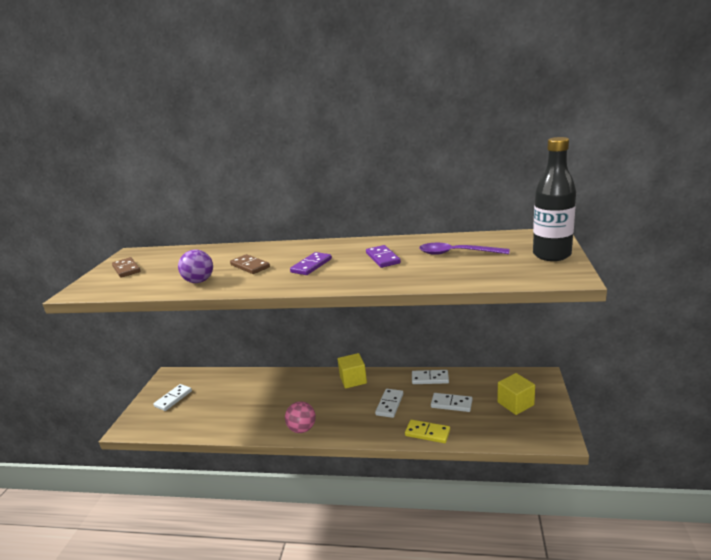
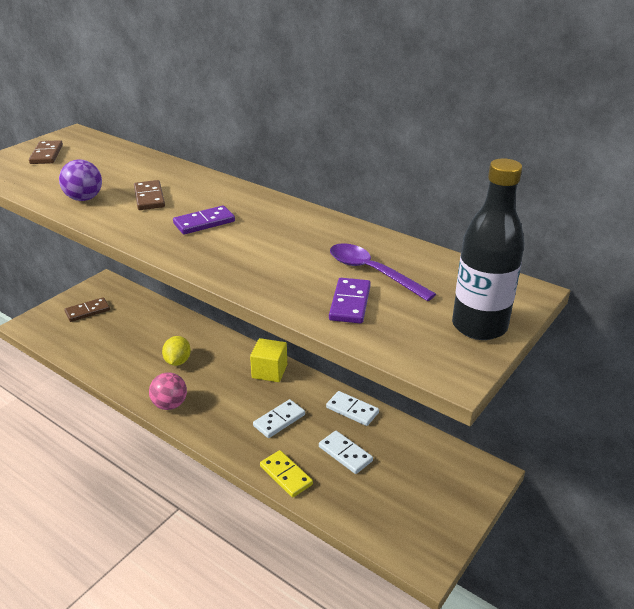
camera: 25 degrees right, 10 degrees up
white domino [153,384,192,411] -> brown domino [64,297,110,322]
purple domino [366,245,401,268] -> purple domino moved to [329,278,371,324]
yellow cube [498,373,535,415] -> none
none -> yellow lemon [162,336,191,366]

